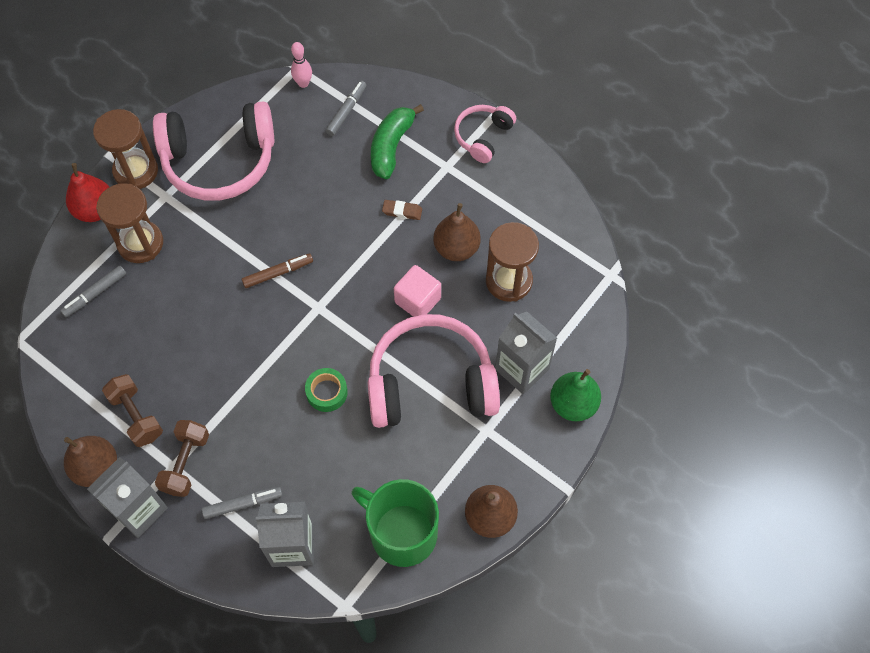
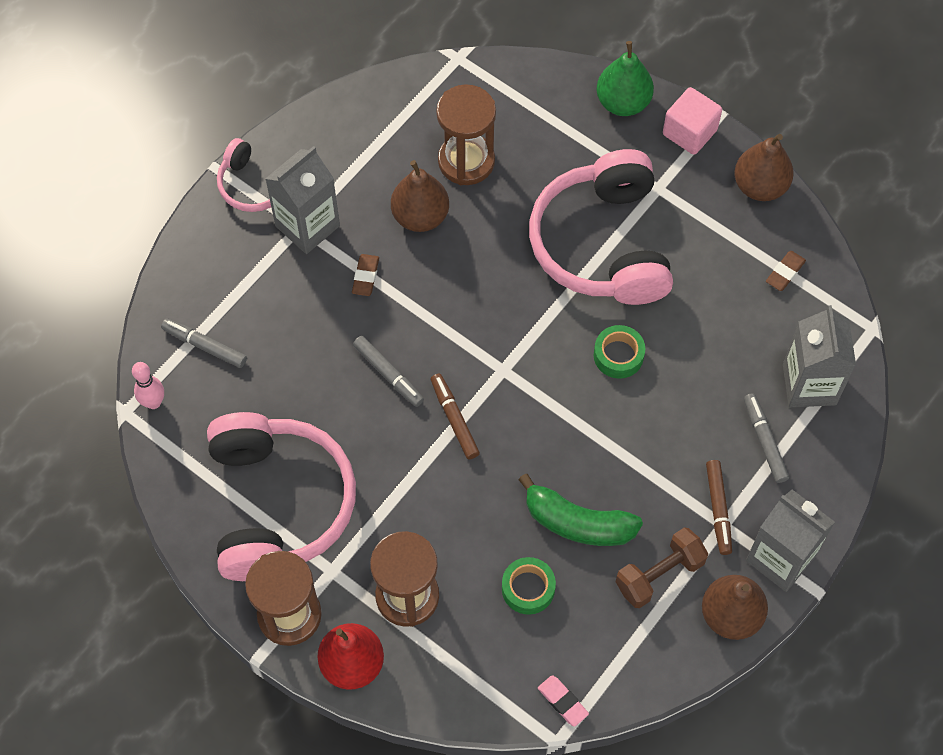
camera: 90 degrees left, 0 degrees up
grey marker [60,266,126,317] -> grey marker moved to [353,336,424,407]
brown dumbbell [155,420,209,497] -> brown marker [706,460,732,555]
green mug [352,479,439,567] -> brown eraser [766,251,806,291]
green banana [371,104,424,179] -> green banana moved to [518,474,643,546]
pink cube [394,265,441,317] -> pink cube moved to [663,87,722,155]
grey carton [495,312,557,394] -> grey carton moved to [265,146,340,254]
none -> green tape [502,557,556,615]
none -> pink eraser [538,675,589,727]

